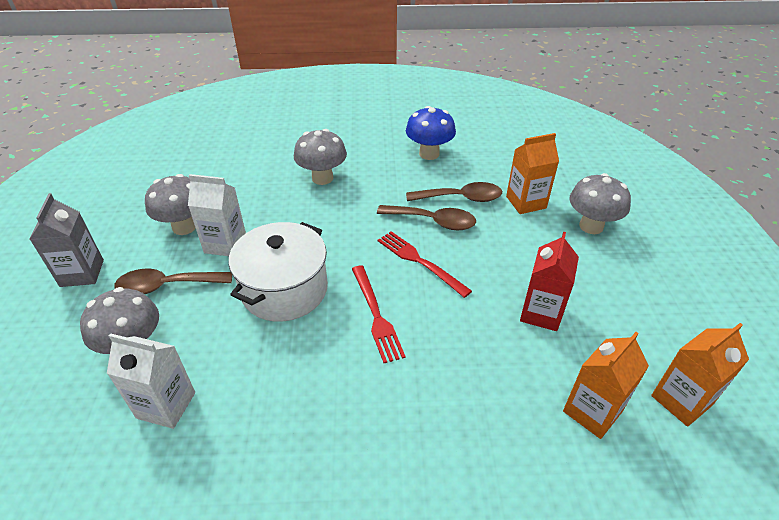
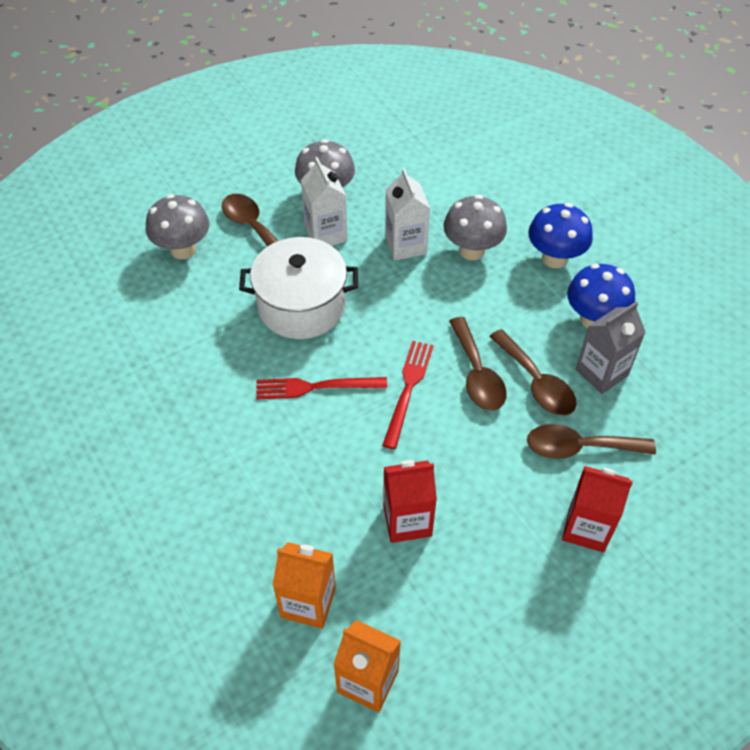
camera: 60 degrees right, 10 degrees up
grey carton [30,193,104,287] -> grey carton moved to [575,301,646,394]
white carton [107,333,195,429] -> white carton moved to [385,168,430,261]
red fork [352,265,406,363] -> red fork turned 45 degrees clockwise [256,377,387,400]
orange carton [506,133,559,214] -> brown spoon [527,424,656,459]
grey mushroom [569,173,631,234] -> red carton [562,466,633,552]
none -> blue mushroom [528,203,593,268]

